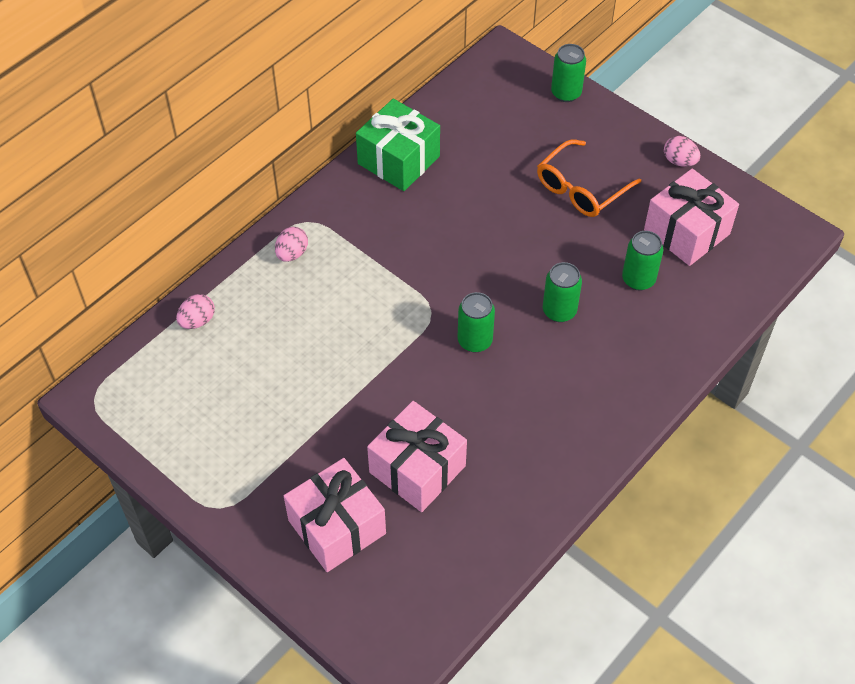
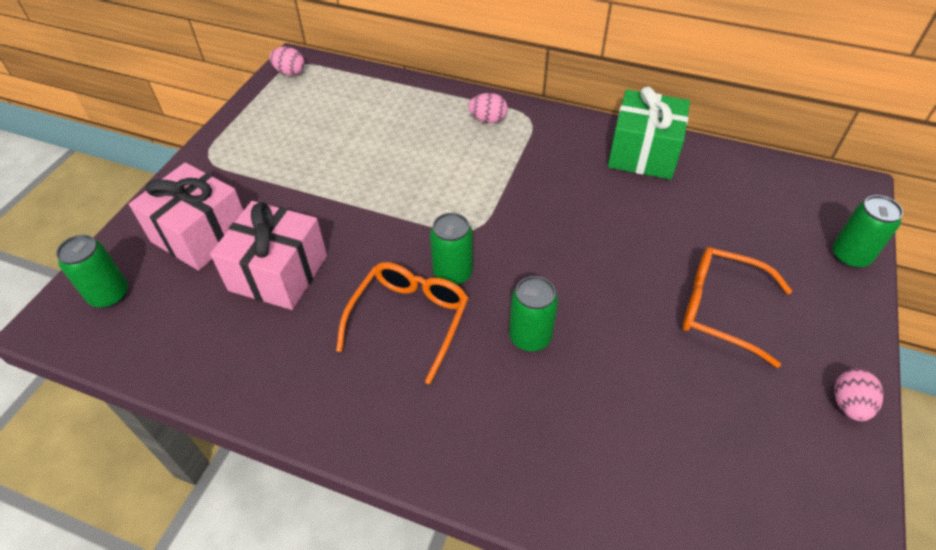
camera: 70 degrees right, 5 degrees down
pink egg [176,294,215,329] -> pink egg moved to [269,47,305,76]
green can [622,231,663,291] -> green can moved to [56,235,128,308]
pink gift [644,169,739,266] -> none
none -> orange glasses [336,262,469,384]

